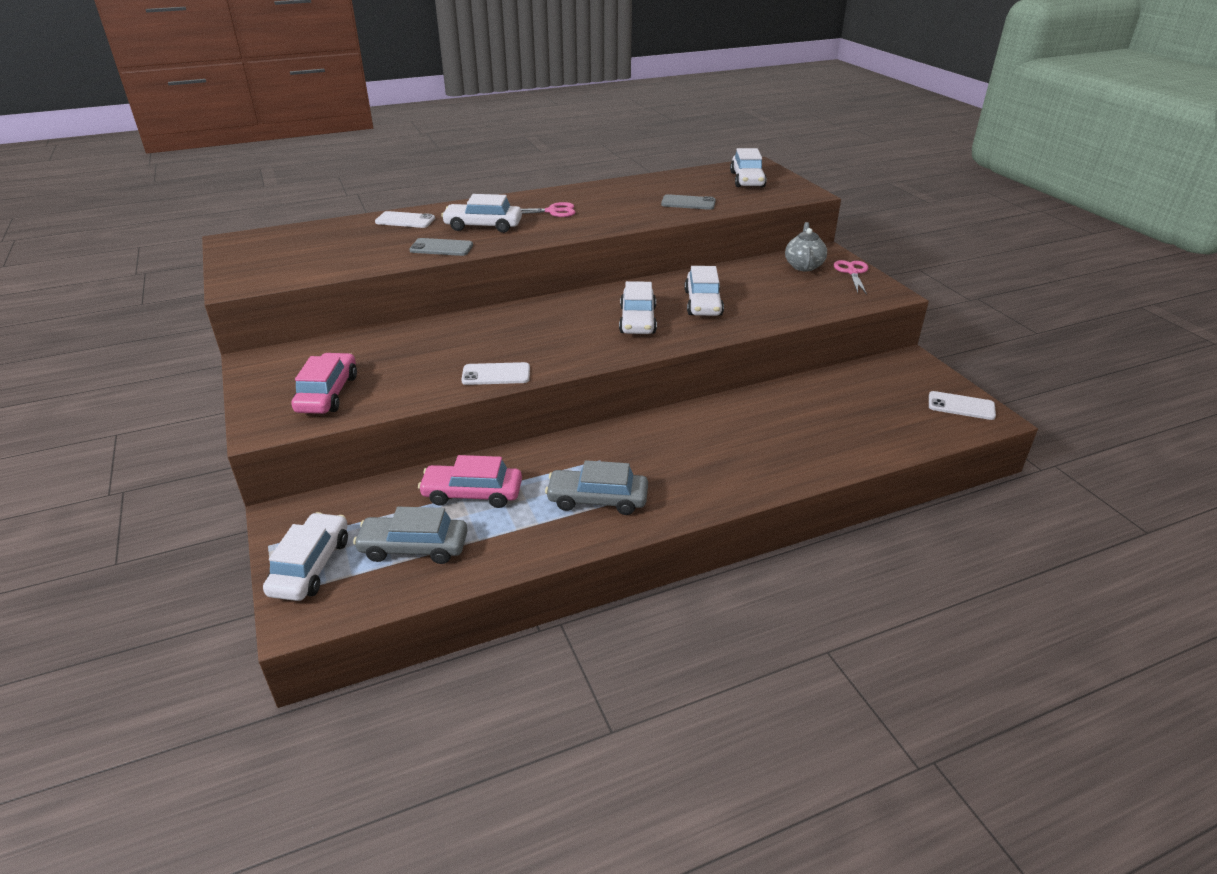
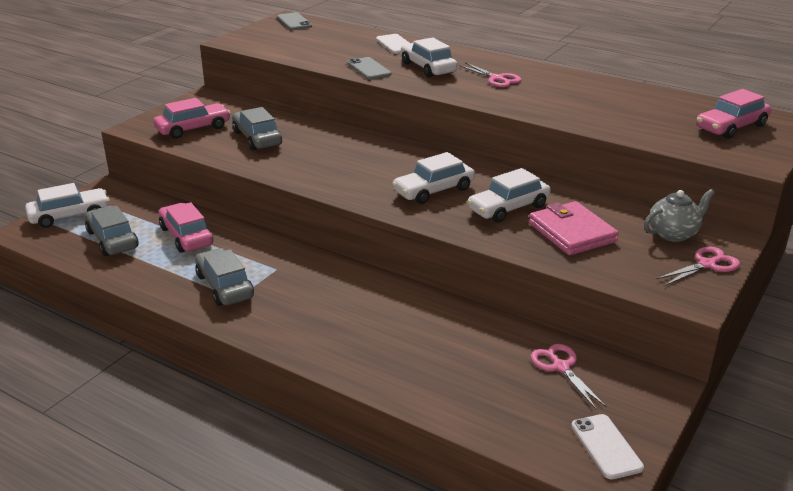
camera: 55 degrees right, 5 degrees down
white phone [461,362,530,385] -> none
grey phone [661,194,716,210] -> grey phone moved to [277,12,312,30]
white car [730,148,767,187] -> pink car [696,89,771,139]
none -> grey car [232,107,282,150]
none -> pink wallet [529,201,619,255]
none -> pink scissors [531,344,607,409]

